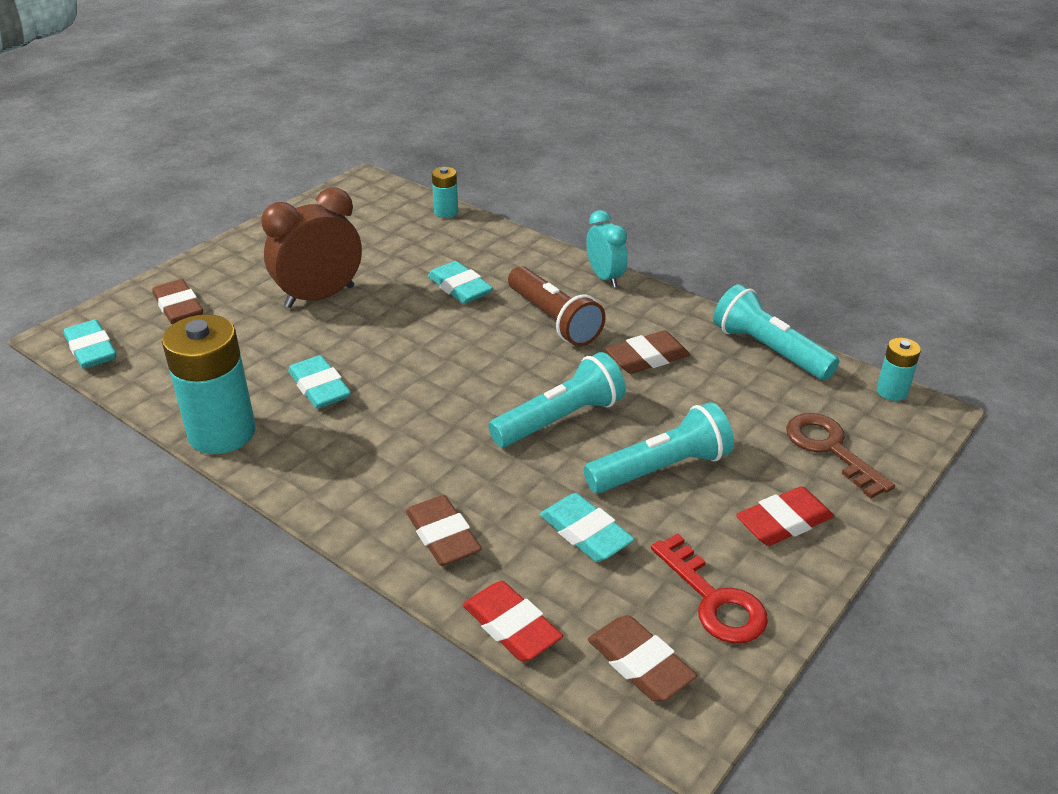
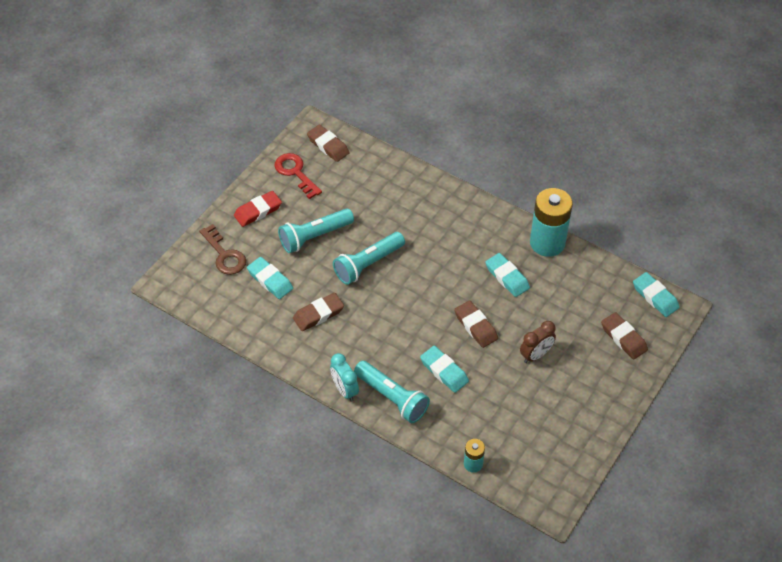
camera: 175 degrees right, 15 degrees up
brown clock [261,187,362,308] -> brown clock [520,321,556,363], size x0.61
brown eraser [406,495,482,566] -> brown eraser moved to [454,301,498,348]
red eraser [463,581,563,662] -> none
brown flashlight [508,266,606,346] -> none
turquoise eraser [540,493,635,562] -> turquoise eraser moved to [247,257,293,299]
turquoise flashlight [713,284,839,380] -> turquoise flashlight moved to [354,361,430,423]
turquoise battery [877,338,921,401] -> none

